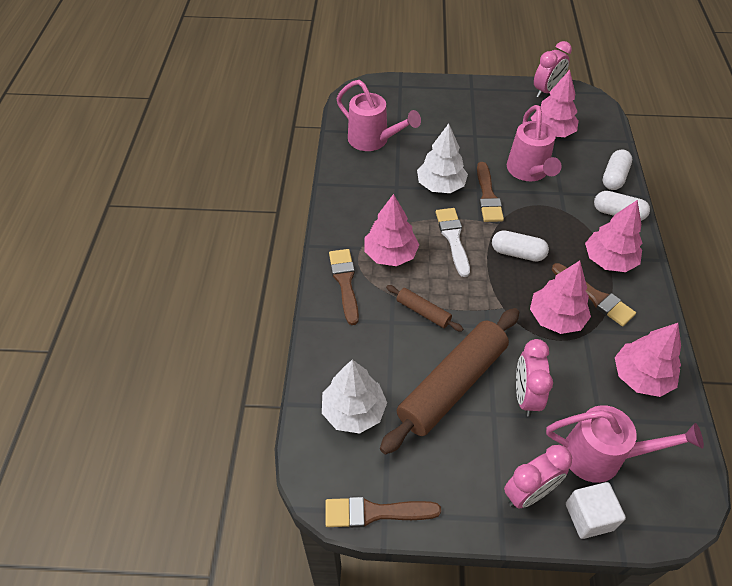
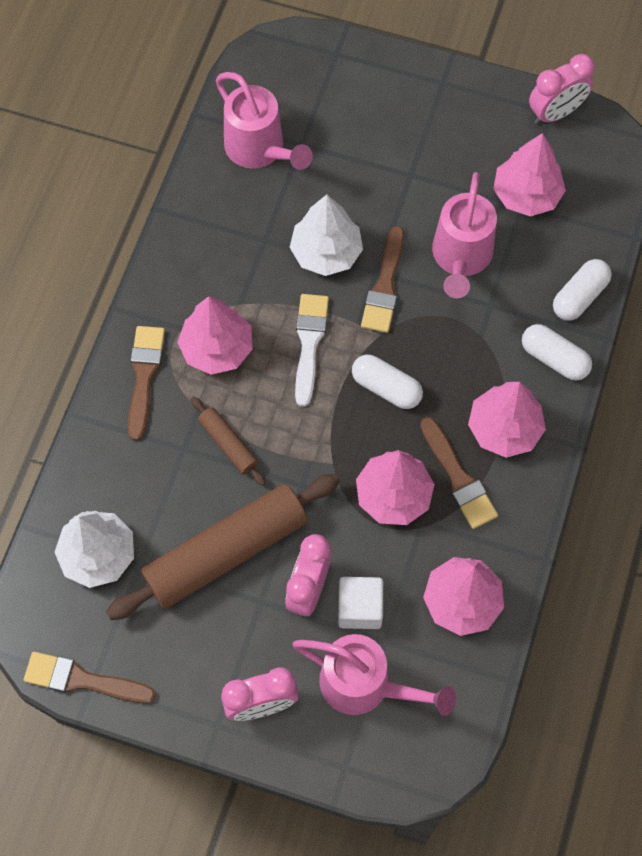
camera: 15 degrees right, 15 degrees up
white cube [566,482,626,539] -> white cube moved to [338,577,383,629]

